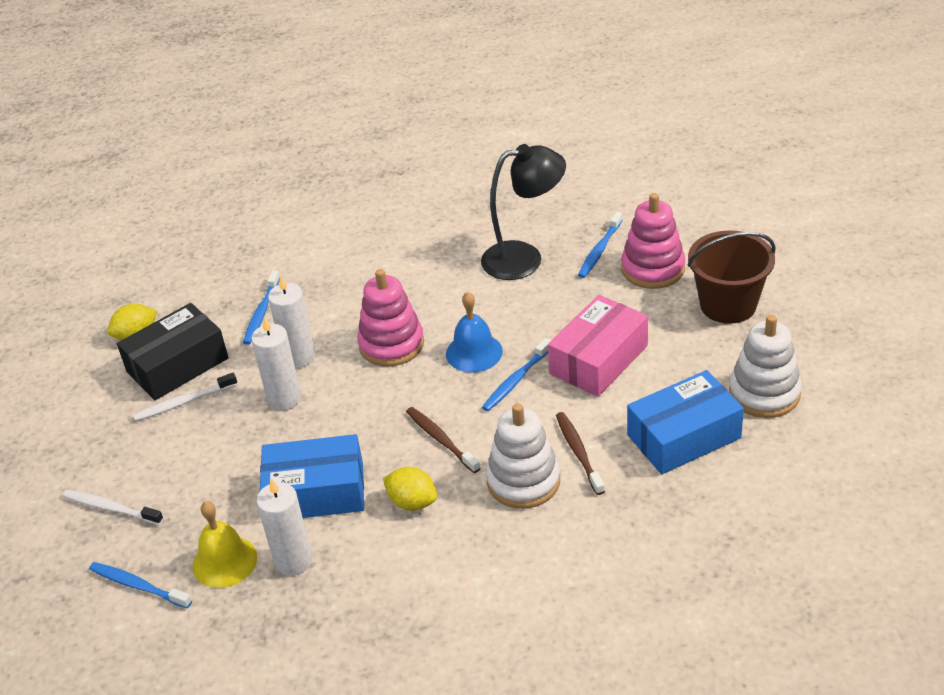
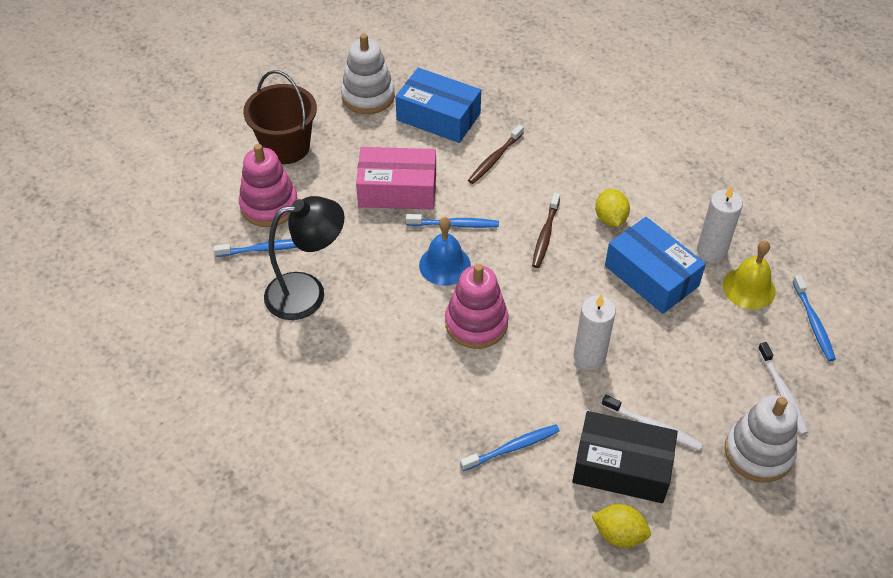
camera: 130 degrees left, 10 degrees up
white candle [268,276,316,368] -> none
black lamp [481,144,566,280] -> black lamp turned 120 degrees clockwise [264,196,345,320]
white stacking toy [486,403,560,509] -> white stacking toy moved to [725,395,798,483]

